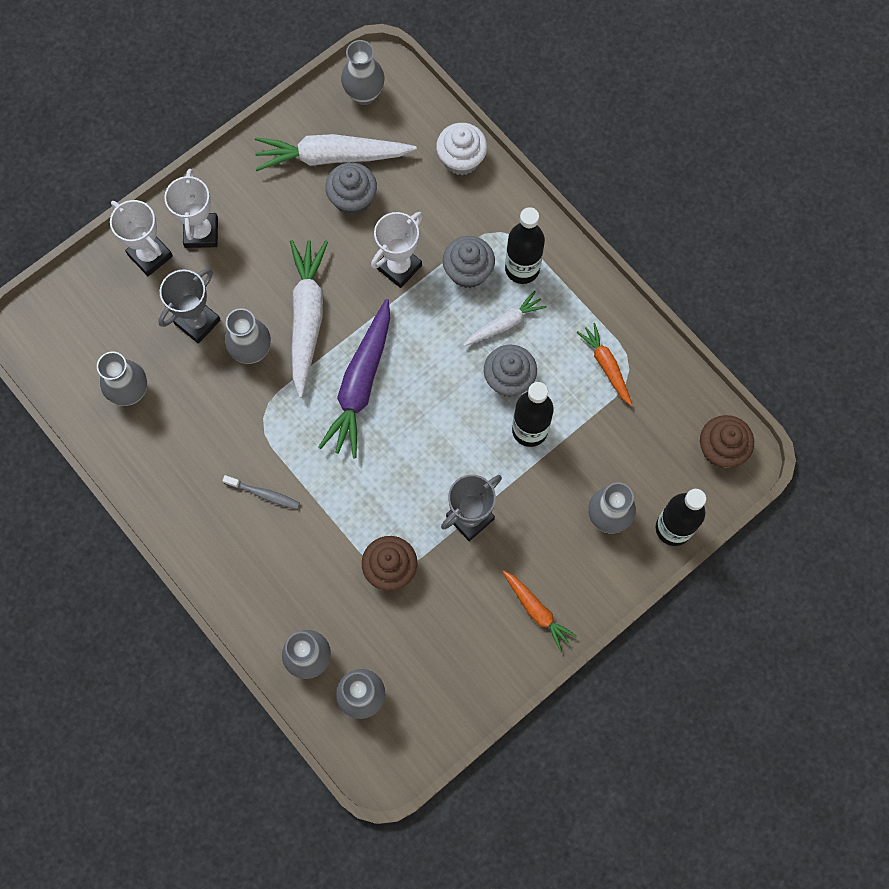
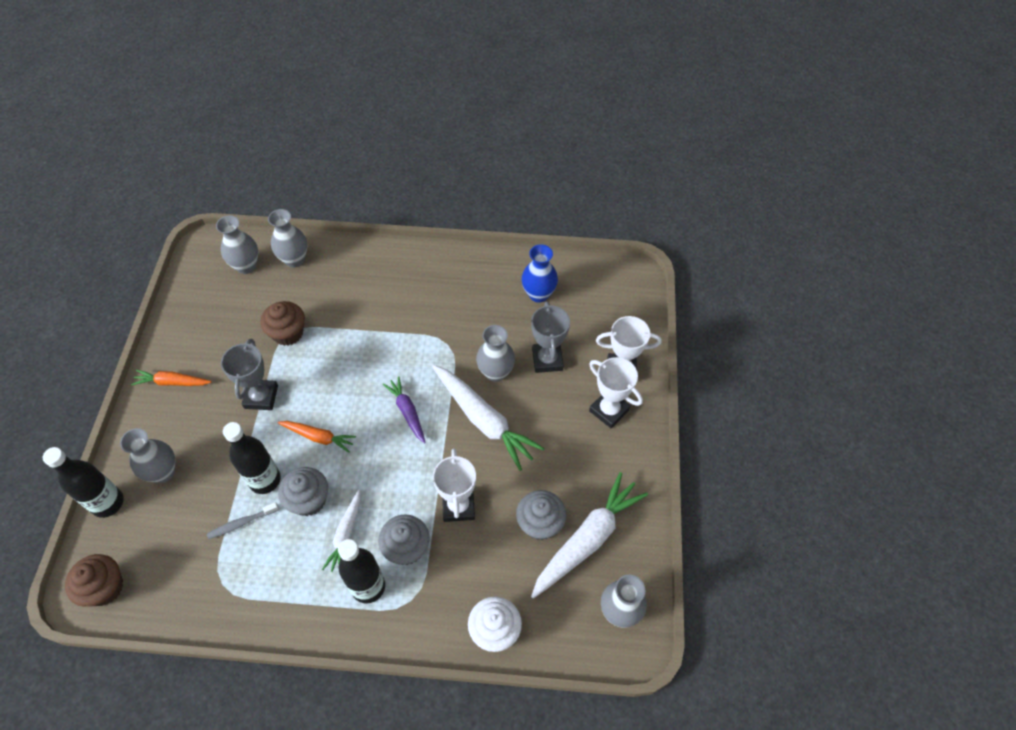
camera: 135 degrees right, 15 degrees down
grey vase [97,352,147,406] -> blue vase [522,244,558,303]
grey toothbrush [222,475,300,509] -> grey toothbrush moved to [207,502,279,539]
purple carrot [318,299,390,458] -> purple carrot [383,376,426,444], size x0.55
orange carrot [577,323,632,406] -> orange carrot moved to [278,421,356,453]

